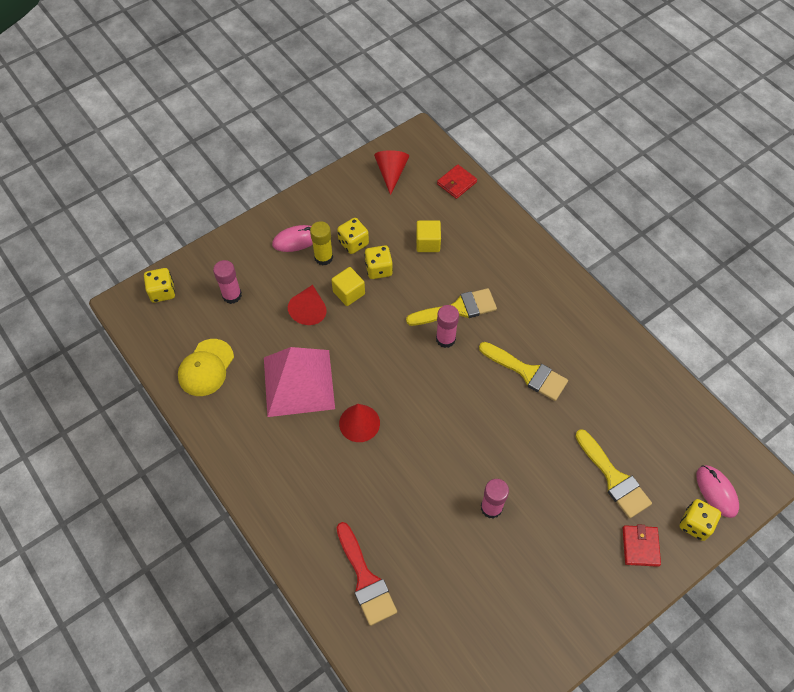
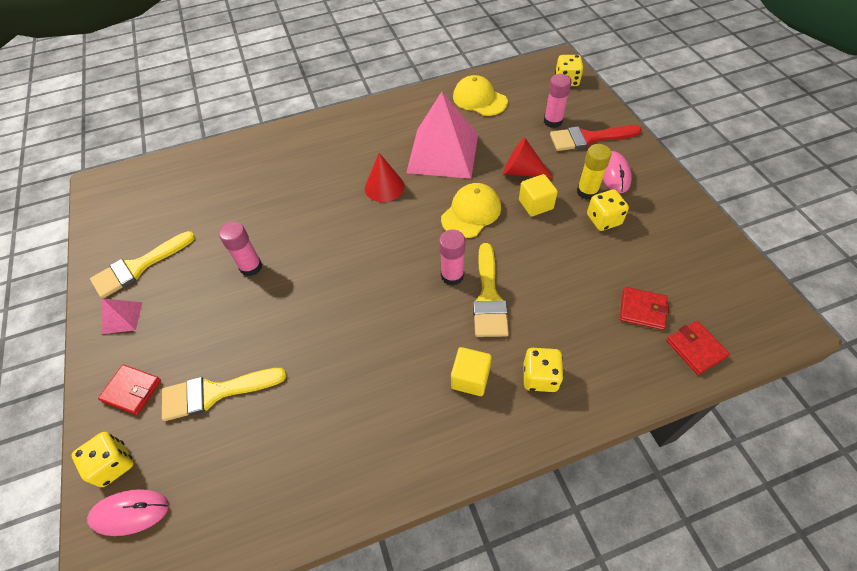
camera: 110 degrees right, 5 degrees down
red brush [336,522,397,626] -> red brush moved to [550,125,642,151]
yellow dice [364,245,393,279] -> yellow dice moved to [524,348,564,392]
red cone [374,150,409,195] -> none
yellow cube [416,220,441,252] -> yellow cube moved to [451,347,492,396]
yellow brush [479,342,568,401] -> yellow brush moved to [90,231,195,298]
none -> pink pyramid [102,298,142,334]
none -> yellow cap [441,183,501,238]
none -> red wallet [620,287,669,330]

